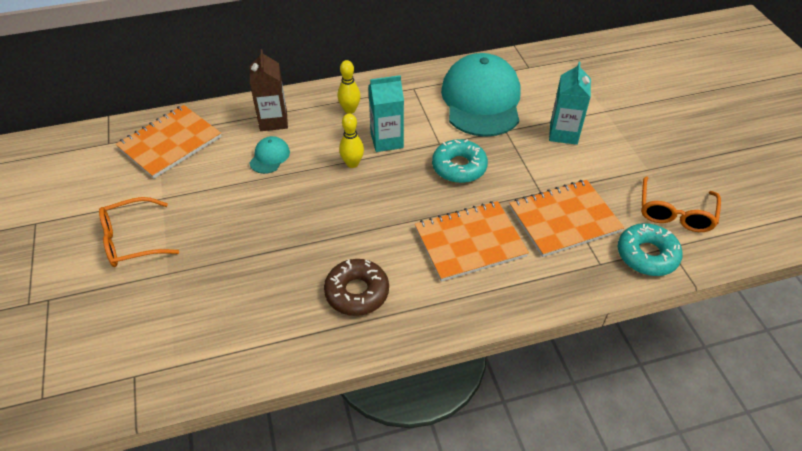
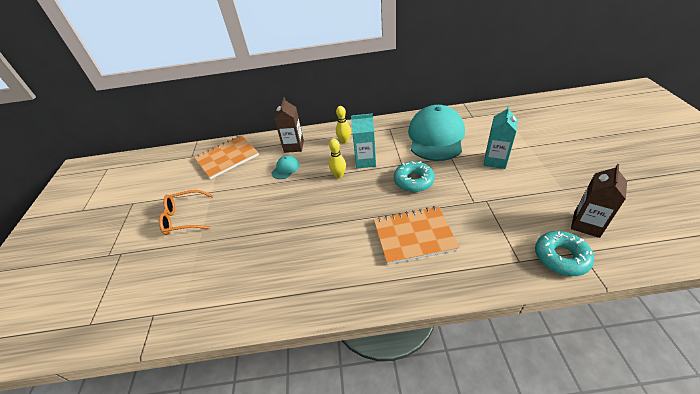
camera: 15 degrees right, 5 degrees down
brown donut [324,259,389,316] -> none
orange notebook [509,180,624,257] -> none
orange glasses [641,176,721,232] -> brown carton [571,164,627,238]

